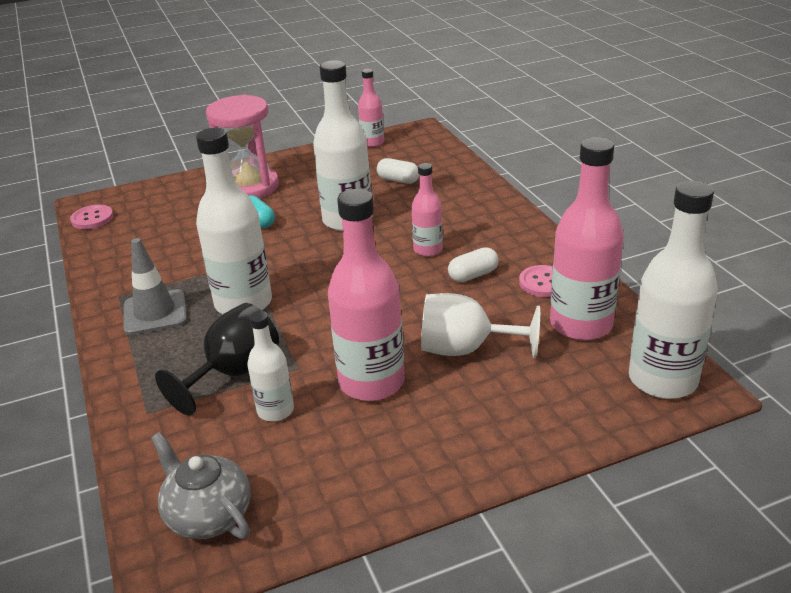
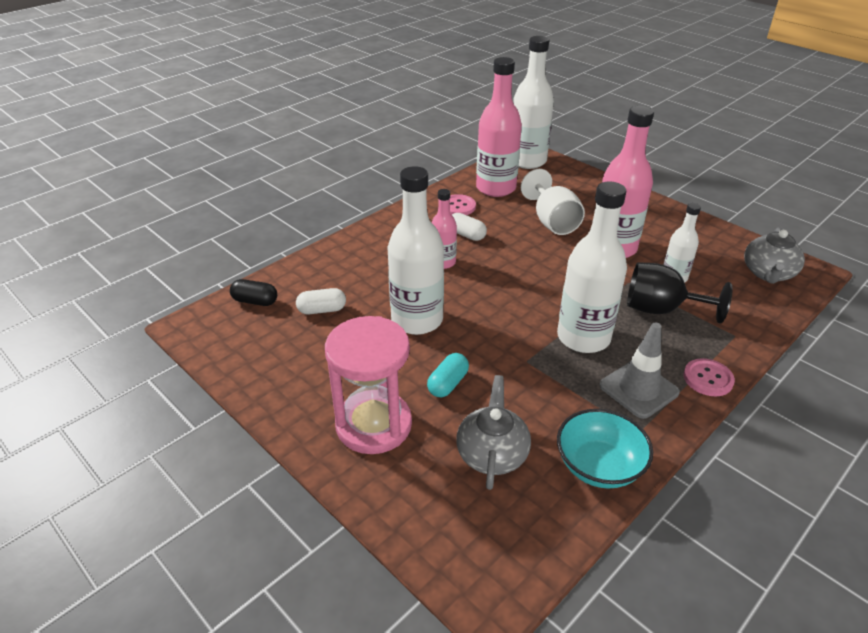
camera: 115 degrees left, 5 degrees up
pink button [70,205,113,229] -> pink button moved to [684,358,735,396]
pink bottle [358,69,384,147] -> none
white capsule [377,158,419,184] -> white capsule turned 75 degrees clockwise [296,288,346,314]
none -> black capsule [230,279,277,306]
none -> grey teapot [456,375,531,490]
none -> turquoise bowl [557,409,653,489]

